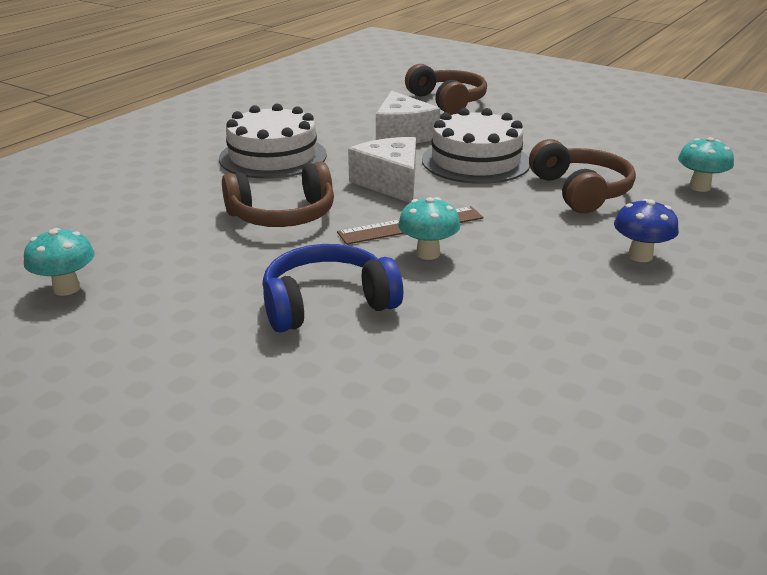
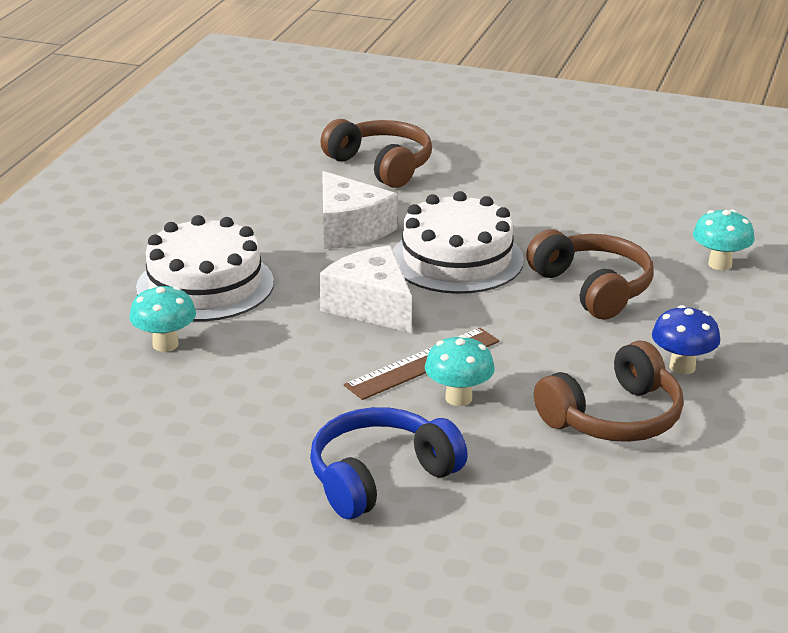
camera: 15 degrees left, 0 degrees up
turquoise mushroom [24,228,95,296] -> turquoise mushroom moved to [129,286,196,352]
brown headphones [222,161,334,227] -> brown headphones moved to [534,341,684,442]

